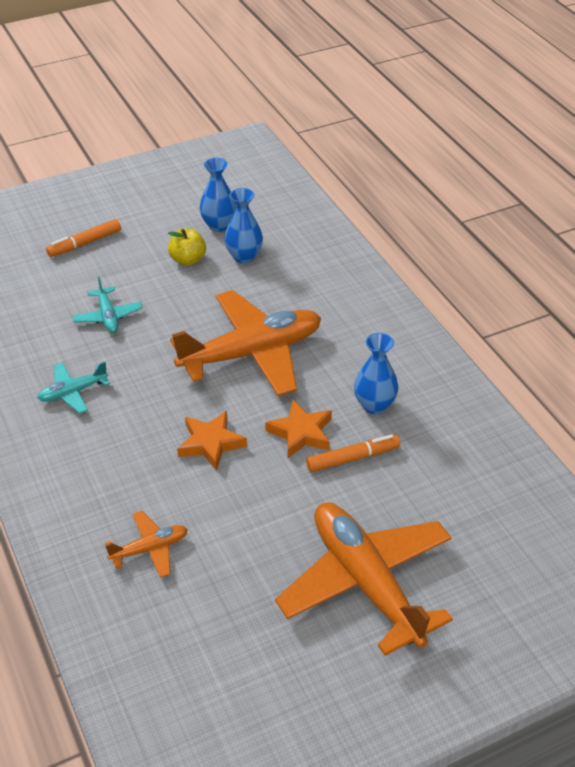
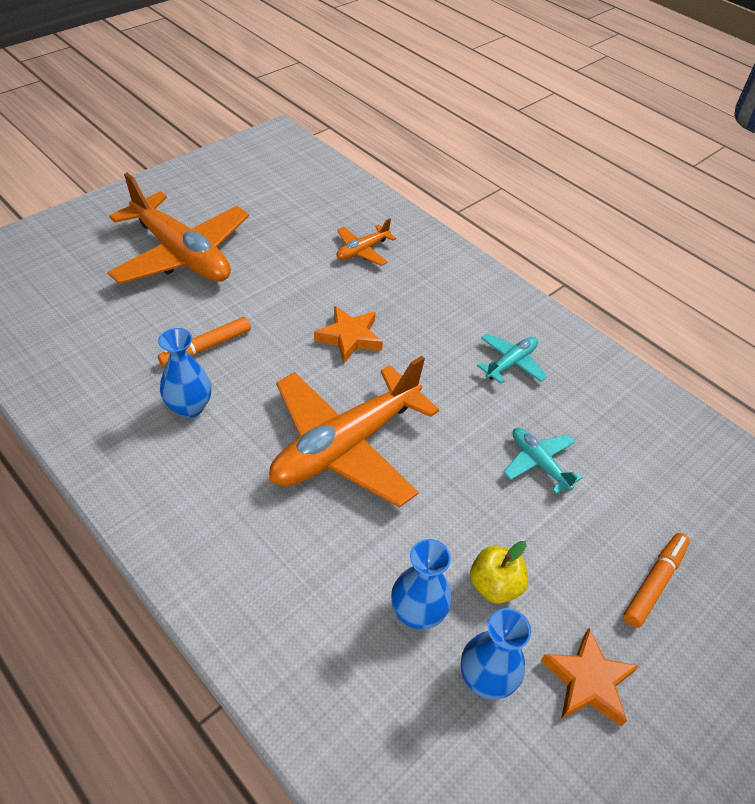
camera: 160 degrees right, 5 degrees up
orange star [265,400,332,458] -> orange star moved to [541,628,639,727]

